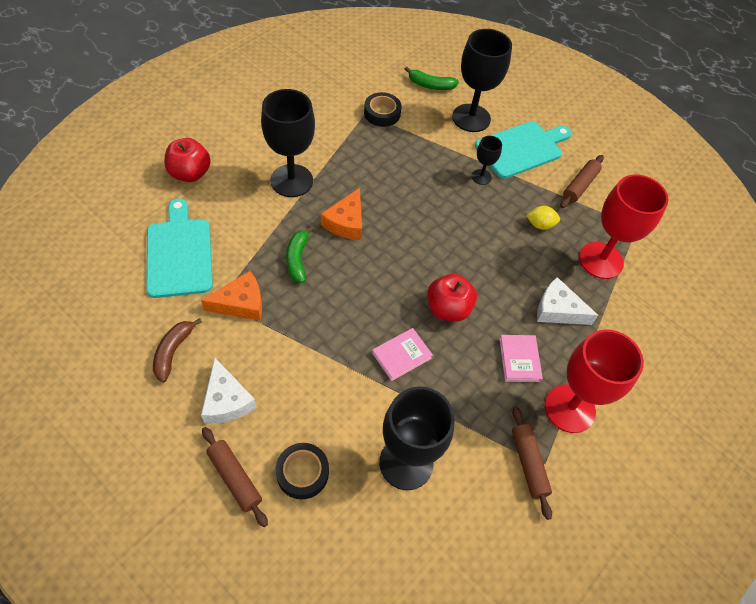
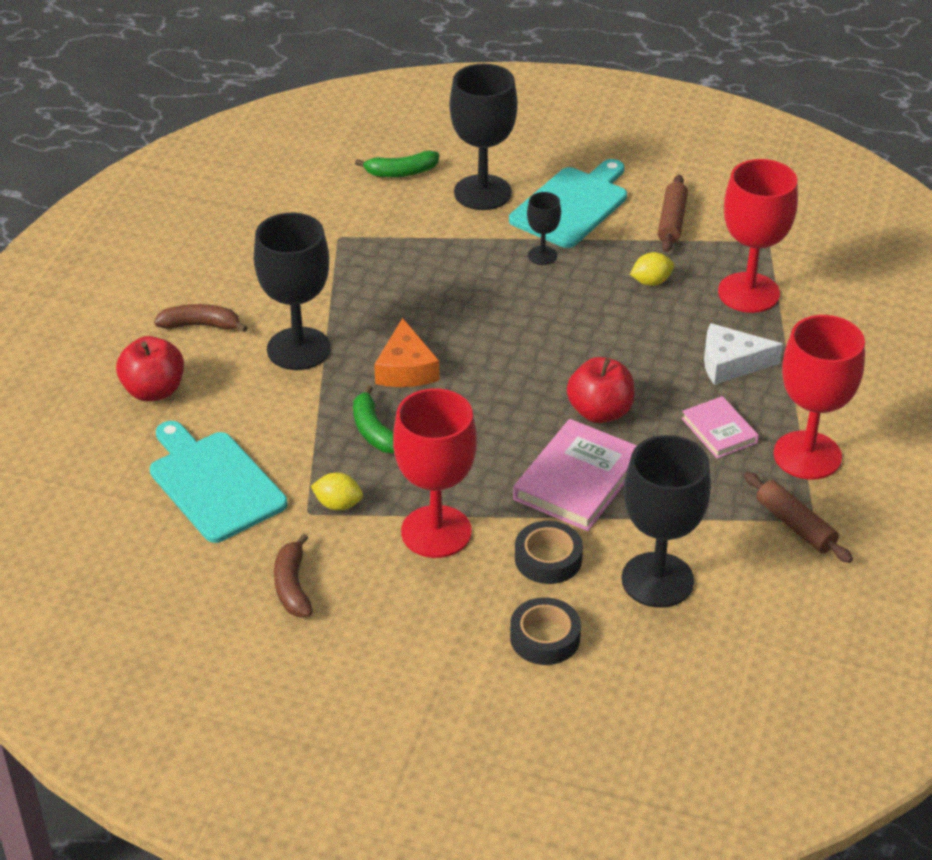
camera: 20 degrees left, 15 degrees down
orange cheese [201,271,262,321] -> yellow lemon [311,472,363,511]
white cheese [201,358,257,424] -> none
brown rolling pin [202,427,268,527] -> none
black tape [364,92,402,127] -> black tape moved to [515,521,583,584]
pink book [372,328,433,381] -> pink book [513,419,637,531], size x1.70
none -> brown banana [154,304,248,332]
none -> red goblet [393,388,477,558]

